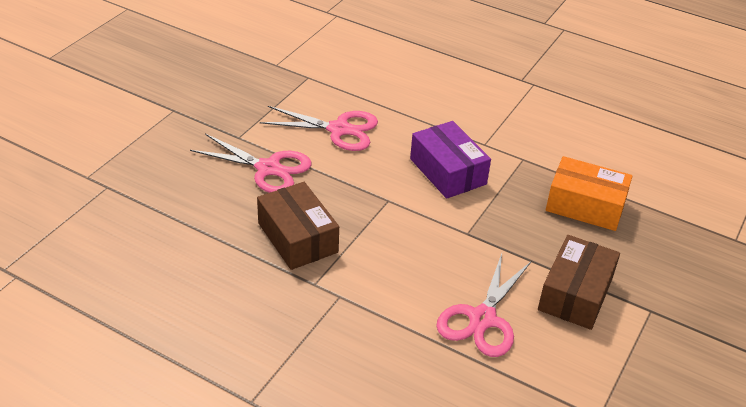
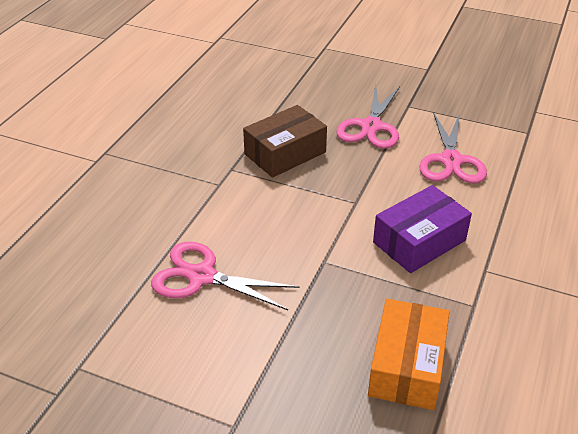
camera: 85 degrees right, 0 degrees up
brown box [538,235,620,330] -> none

